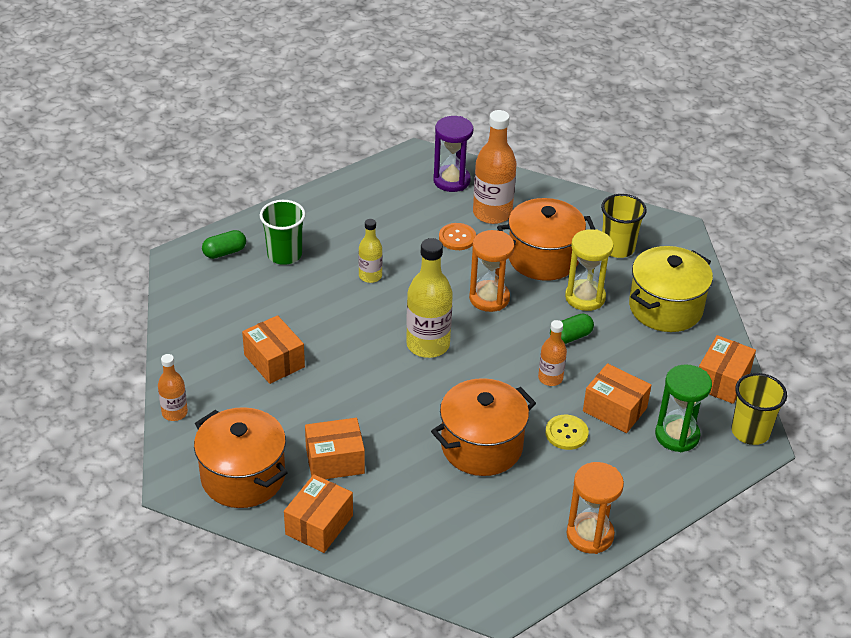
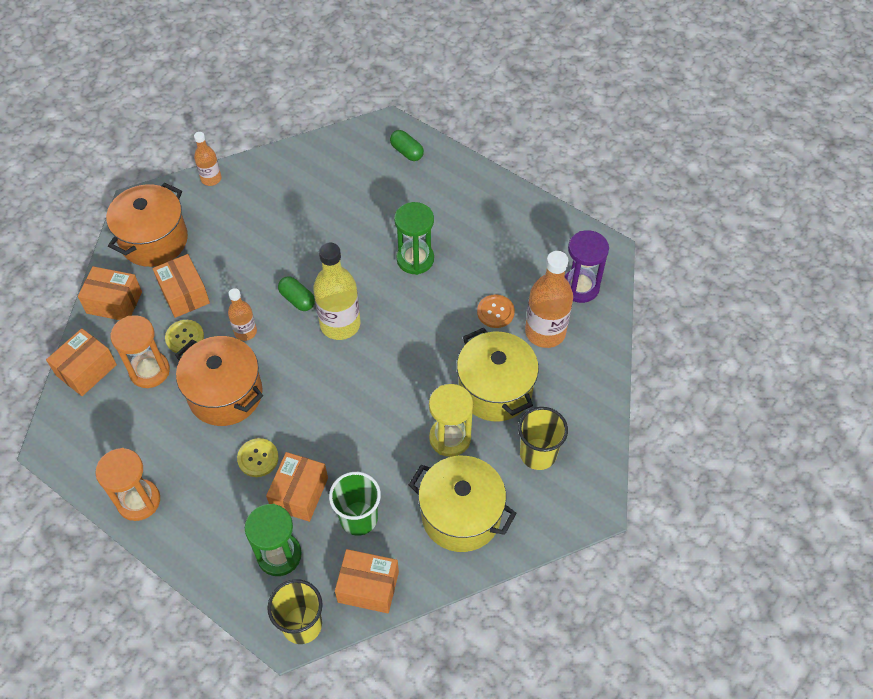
camera: 75 degrees right, 15 degrees up
orange box [242,315,305,384] -> orange box moved to [46,328,117,396]
green cup [260,200,305,265] -> green cup moved to [329,472,381,536]
yellow bottle [358,219,383,283] -> green hourglass [394,202,434,275]
orange hourglass [469,230,515,312] -> orange hourglass moved to [110,315,170,388]
orange pot [497,198,596,281] -> yellow pot [457,328,539,421]
orange bottle [538,320,567,386] -> orange bottle moved to [228,288,257,341]
green capsule [550,314,594,344] -> green capsule moved to [278,276,315,311]
none -> yellow button [165,320,204,354]

